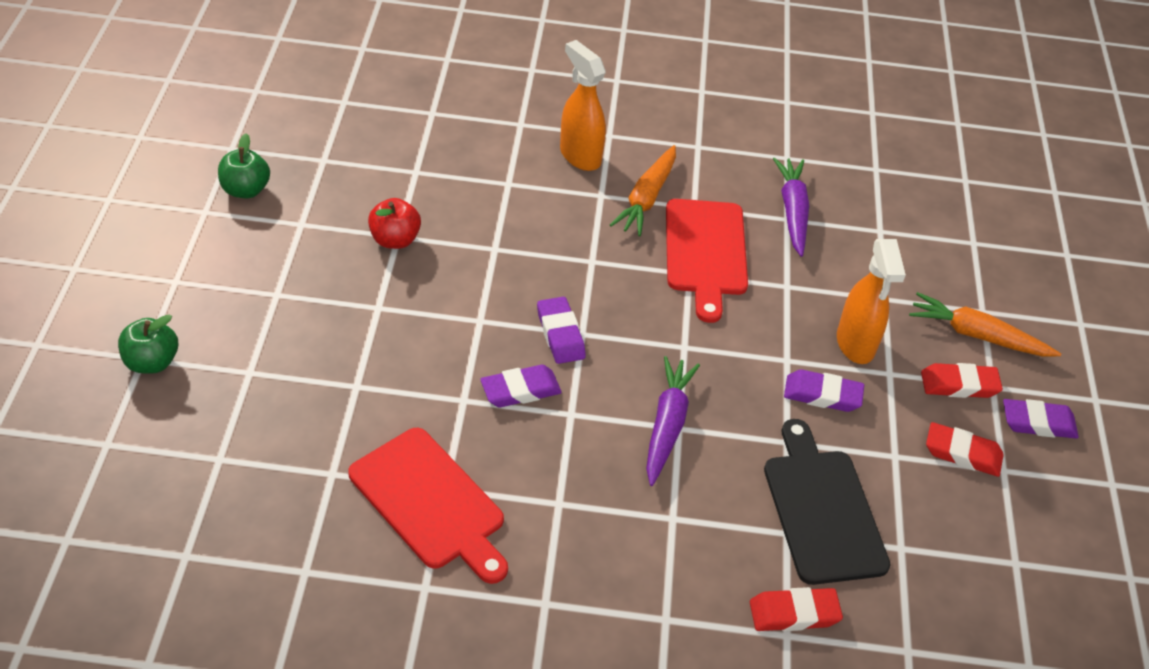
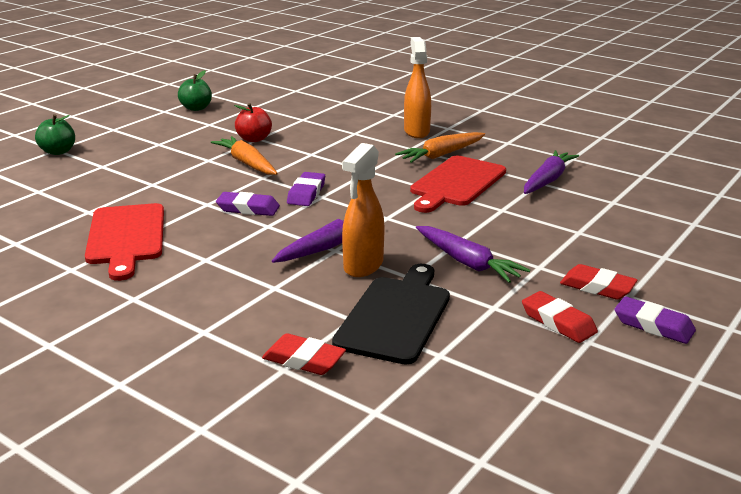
camera: 35 degrees right, 20 degrees down
purple eraser [784,369,864,412] -> purple carrot [416,226,530,283]
orange spray bottle [837,239,906,364] -> orange spray bottle moved to [342,143,385,277]
orange carrot [909,292,1061,356] -> orange carrot moved to [211,136,278,175]

